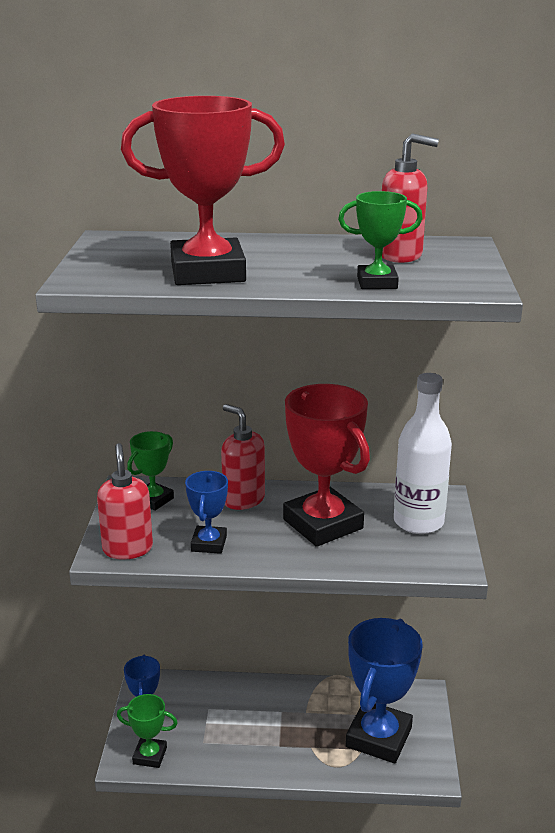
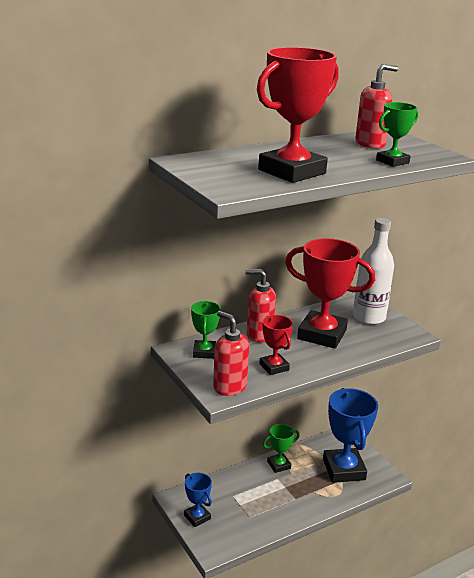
camera: 35 degrees left, 0 degrees up
green trophy [117,694,178,768] -> green trophy moved to [263,424,300,473]
blue trophy [185,471,228,554] -> red trophy [260,315,293,375]

